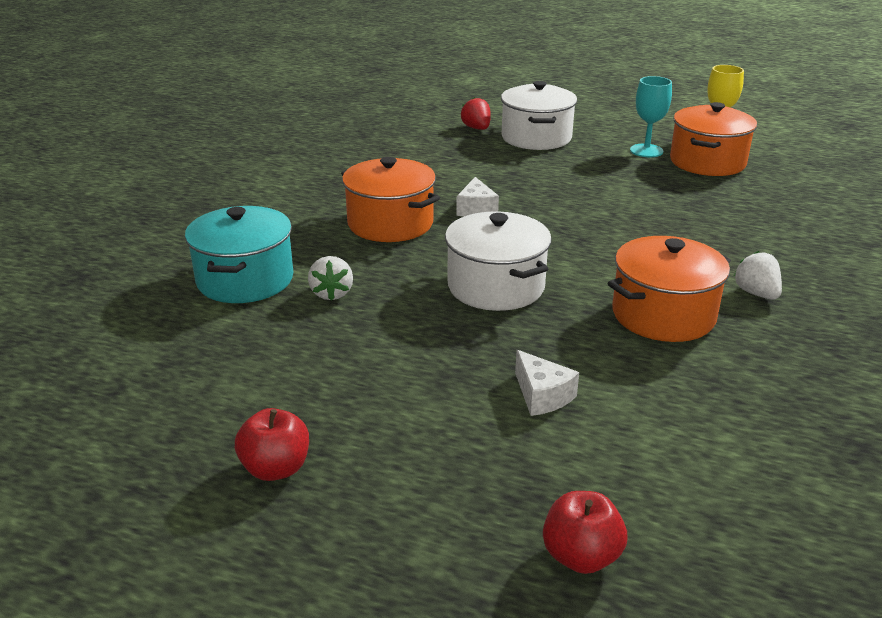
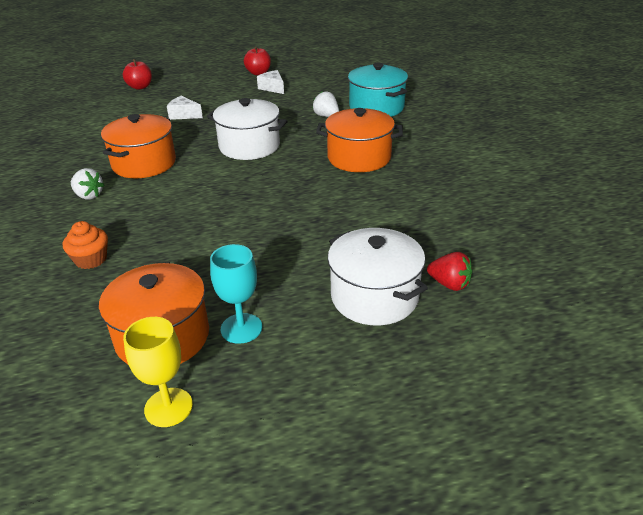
camera: 145 degrees right, 5 degrees up
white cheese [456,177,499,217] -> white cheese moved to [257,70,284,94]
none -> orange cupcake [63,221,108,269]

